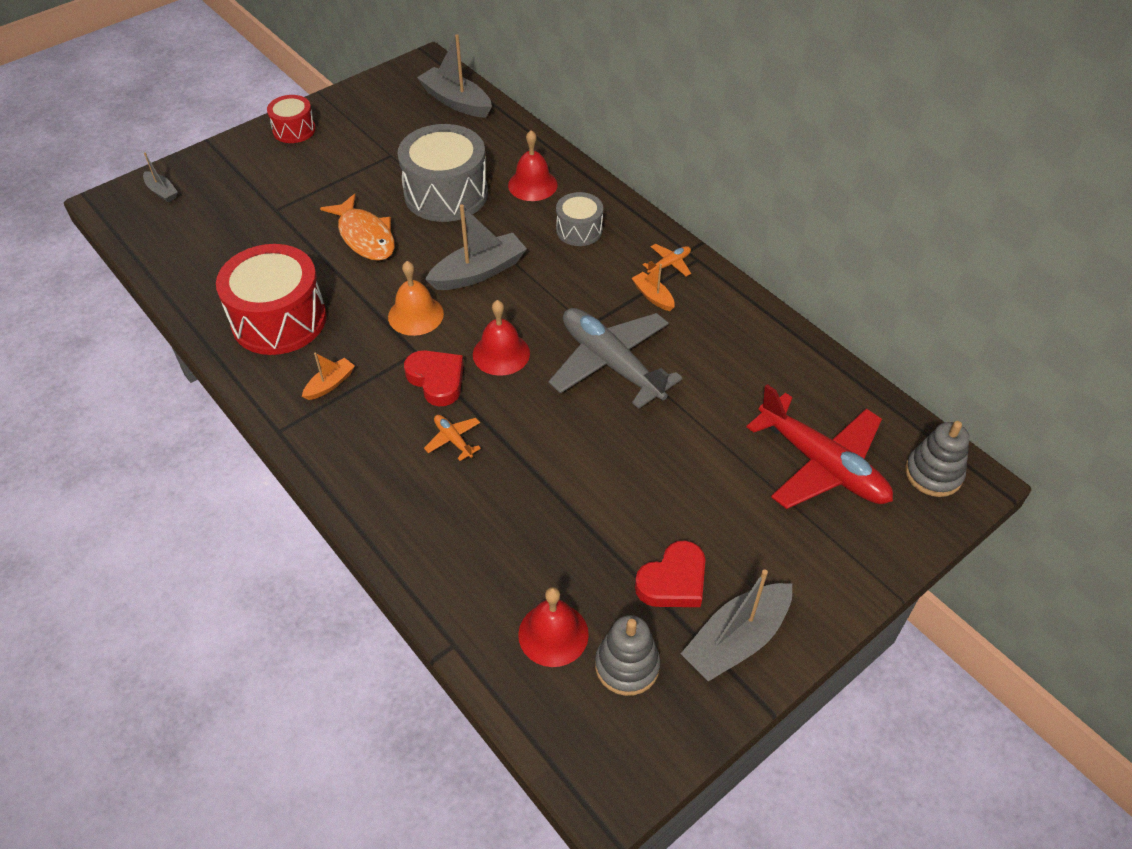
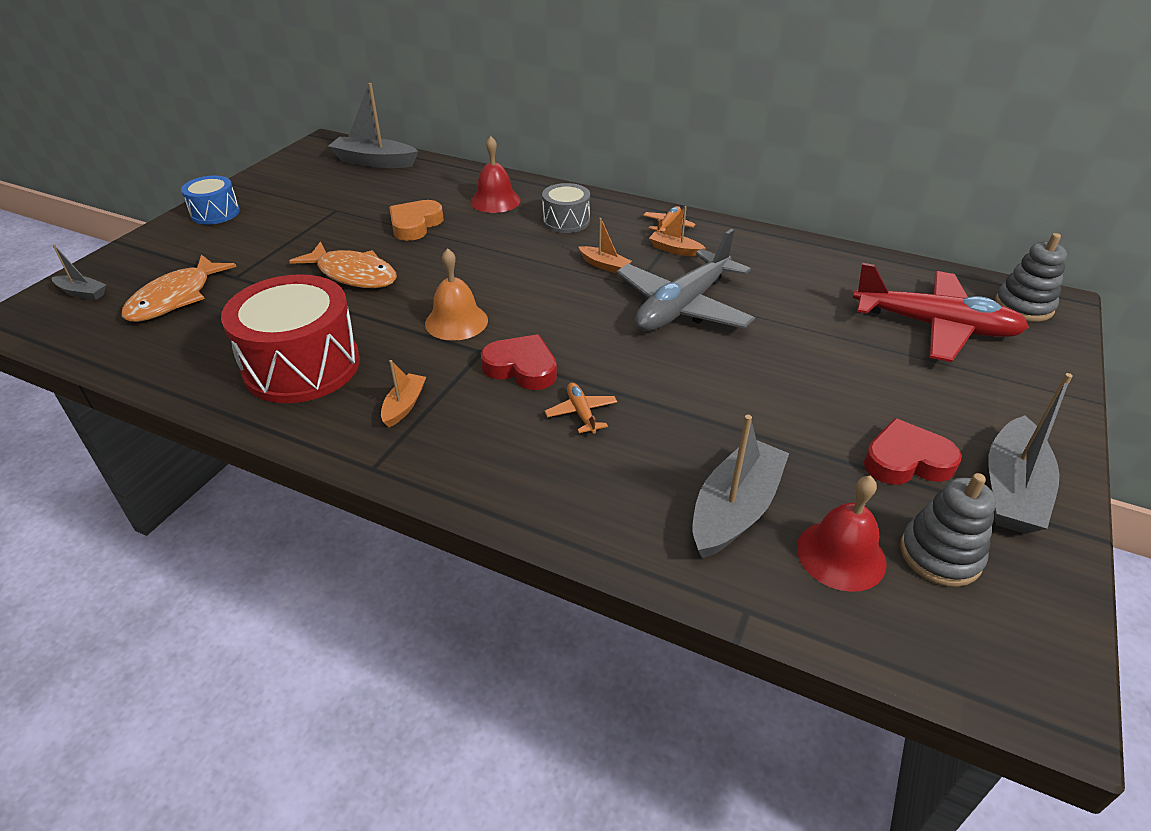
camera: 25 degrees left, 10 degrees down
red drum [267,95,316,143] -> blue drum [181,176,240,225]
grey drum [397,124,488,222] -> orange heart [389,200,443,241]
orange plane [424,415,481,461] -> orange plane turned 45 degrees clockwise [545,382,618,434]
grey boat [425,205,527,290] -> grey boat moved to [693,415,789,559]
red bell [473,300,530,376] -> none
grey plane [549,308,683,409] -> grey plane turned 75 degrees counterclockwise [616,229,755,331]
red heart [635,540,705,607] -> red heart turned 120 degrees counterclockwise [864,418,962,485]
none -> orange fish [122,254,237,322]
none -> orange boat [579,218,632,274]

